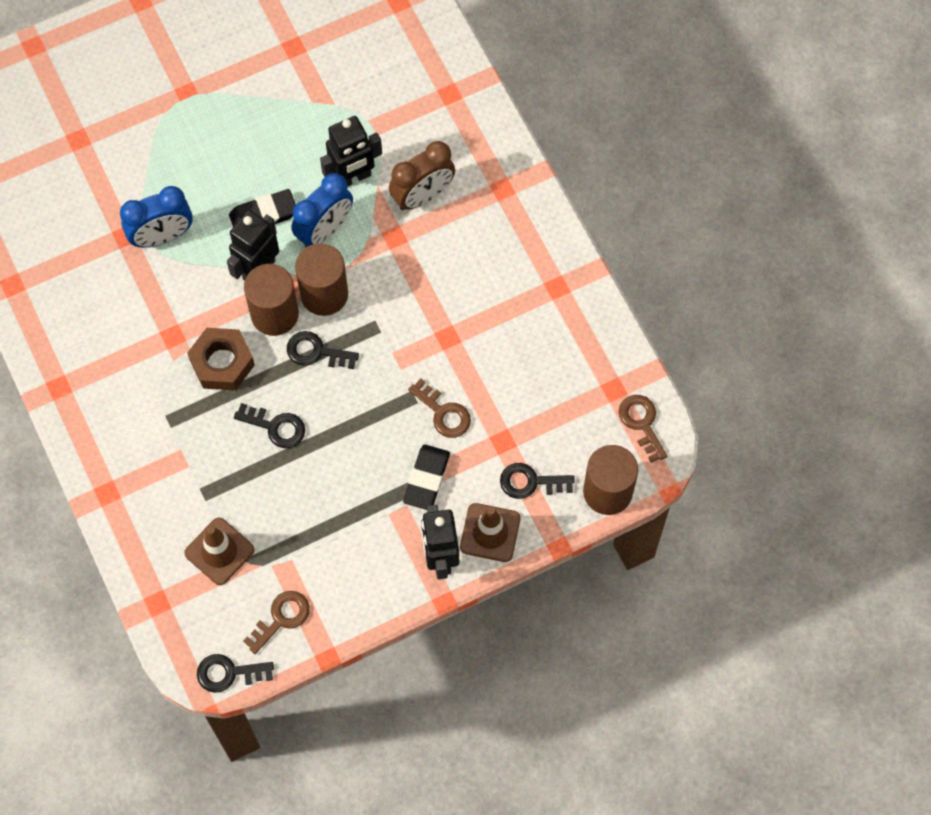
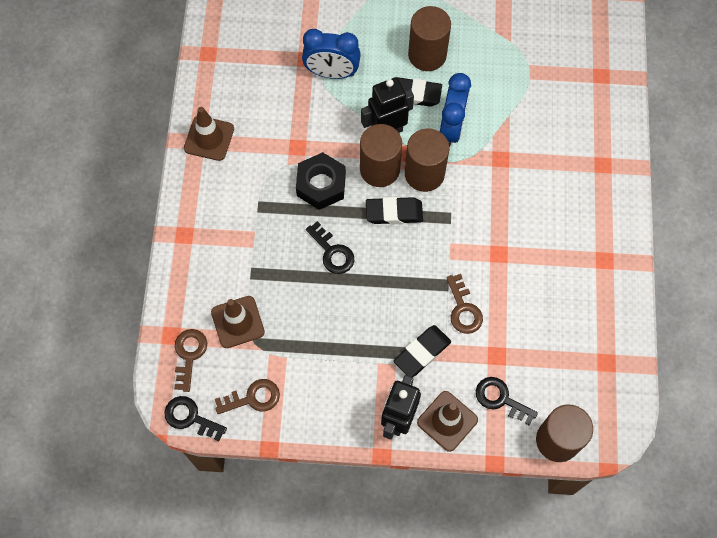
camera: 30 degrees right, 0 degrees up
brown nut [187,328,255,391] -> black nut [296,152,346,210]
black key [287,331,359,369] -> black eraser [366,197,423,224]
blue clock [291,173,353,248] -> blue clock turned 60 degrees counterclockwise [440,73,471,147]
black robot [320,116,382,186] -> none
brown clock [389,141,455,210] -> none
brown key [619,395,667,463] -> brown key moved to [174,329,207,392]
none -> brown traffic cone [184,107,234,161]
none -> brown cylinder [408,6,451,71]

